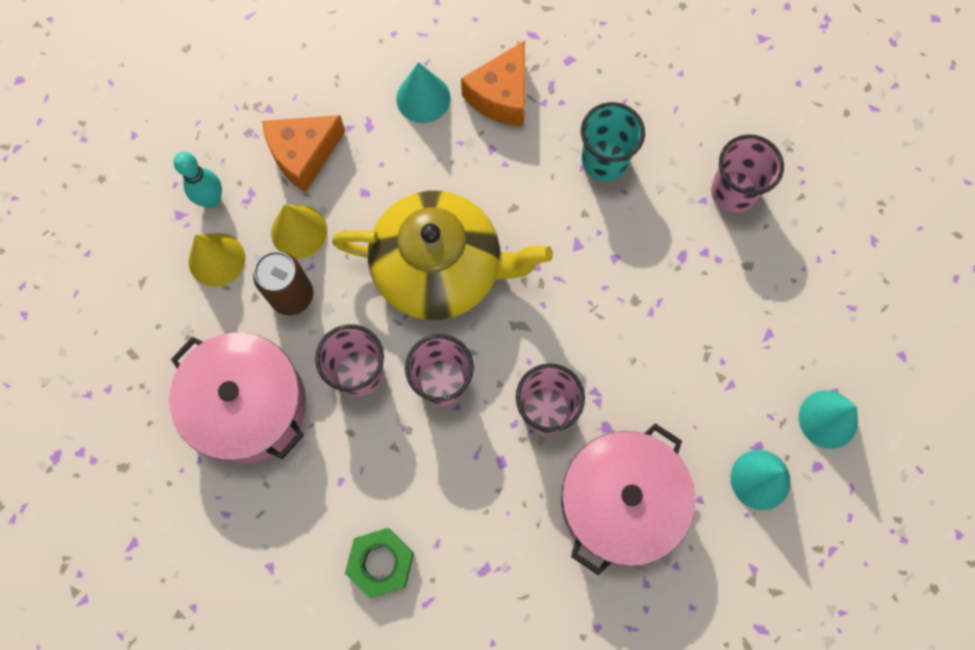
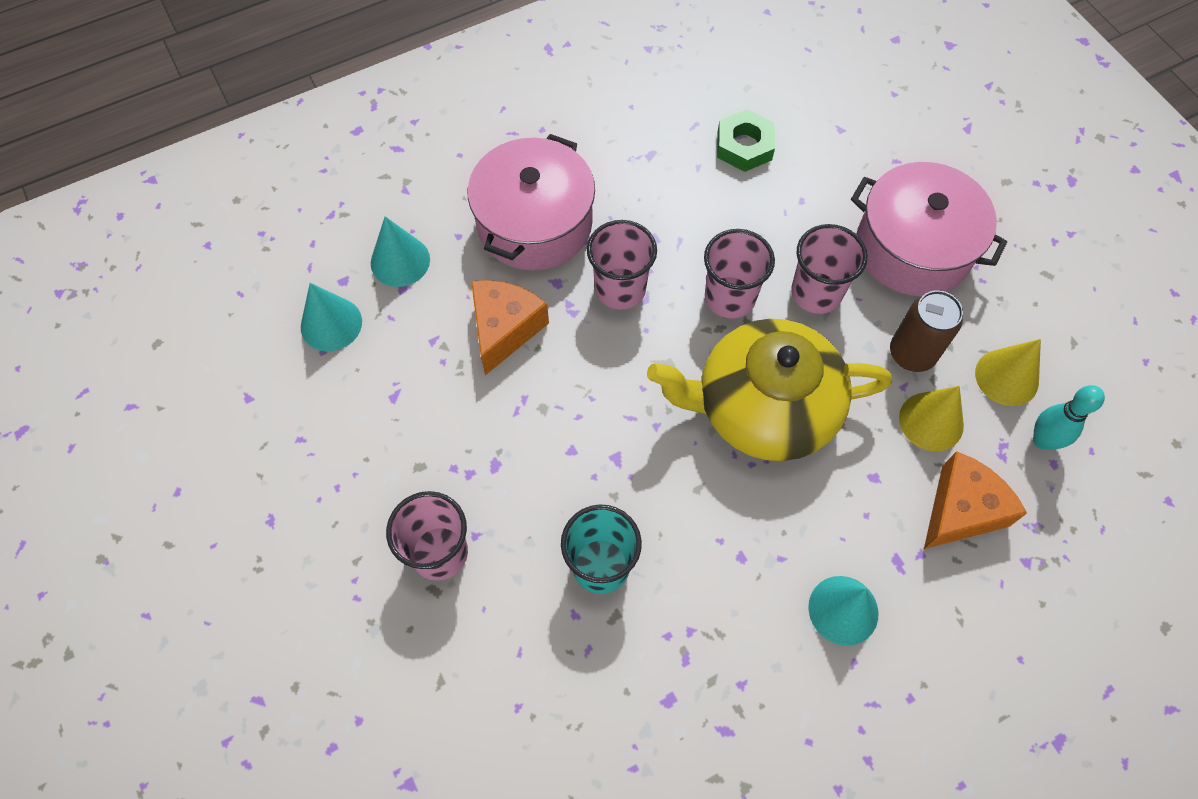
camera: 170 degrees right, 10 degrees down
orange cheese [461,41,525,126] -> orange cheese moved to [471,280,549,375]

